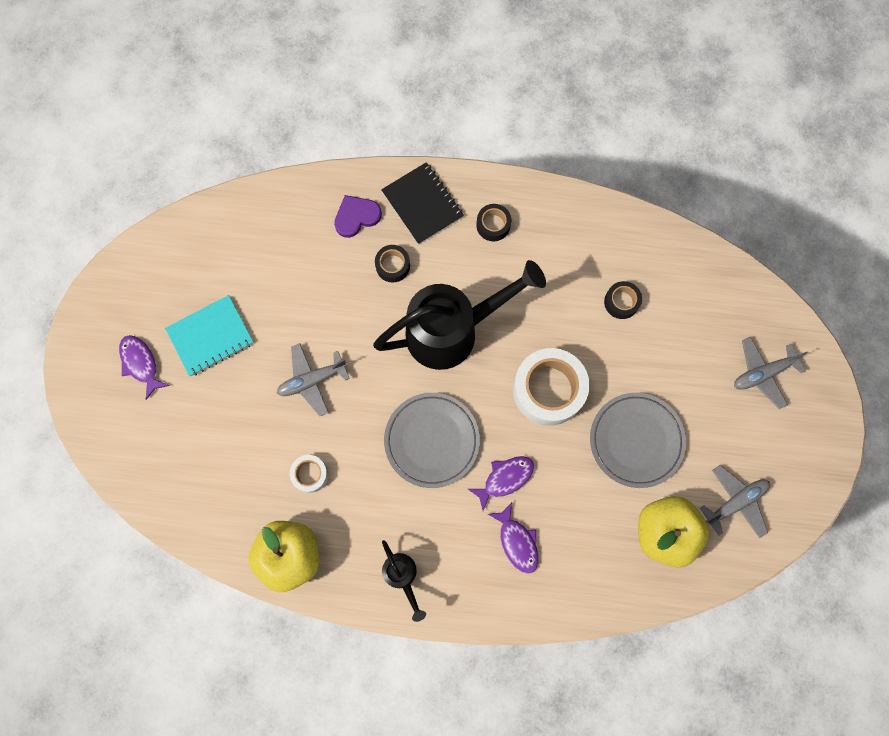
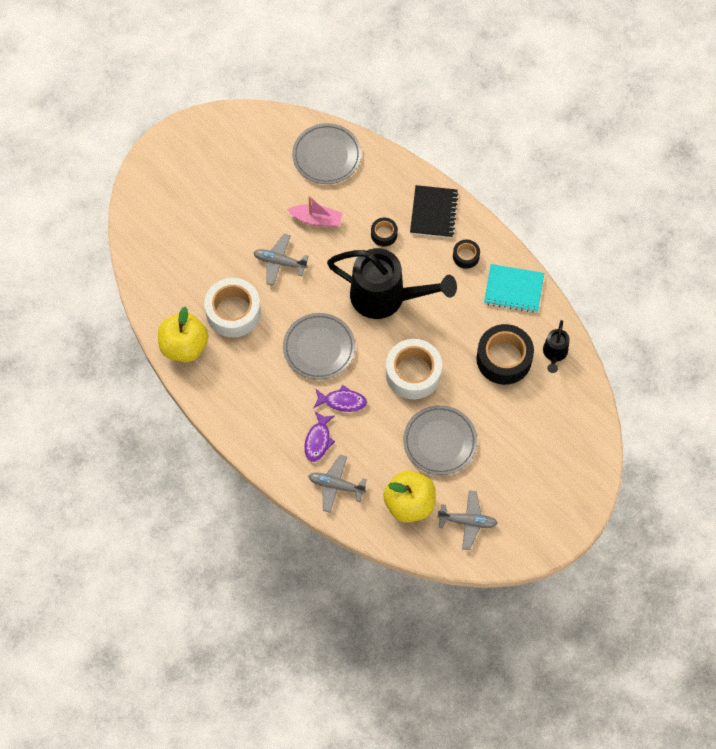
camera: 40 degrees right, 10 degrees down
purple fish [119,335,169,400] -> none
turquoise notebook [165,295,254,376] -> turquoise notebook moved to [484,264,544,313]
white tape [290,455,328,493] -> white tape [204,278,261,338], size x2.02
purple heart [334,195,382,238] -> none
black watering can [382,540,426,622] -> black watering can moved to [543,320,570,373]
black tape [604,281,642,319] -> black tape [476,324,534,385], size x2.02
grey plane [734,337,808,409] -> grey plane moved to [308,455,367,513]
none -> pink boat [287,196,342,227]
none -> grey plate [292,123,361,184]

